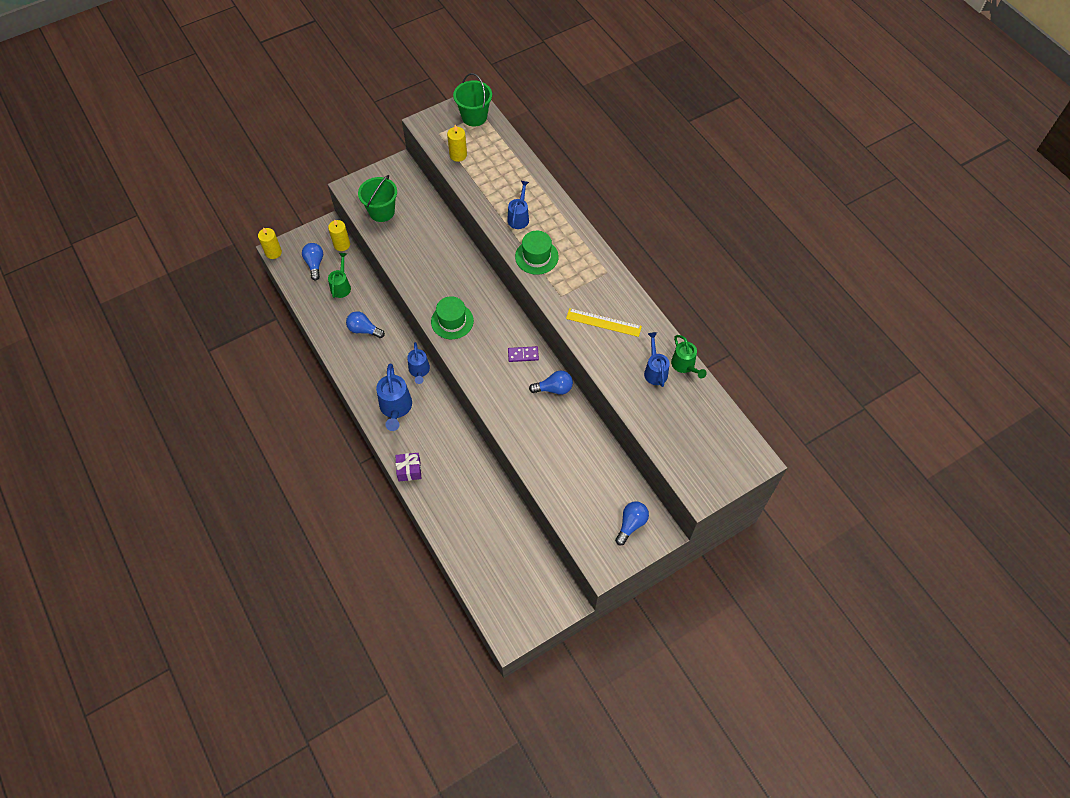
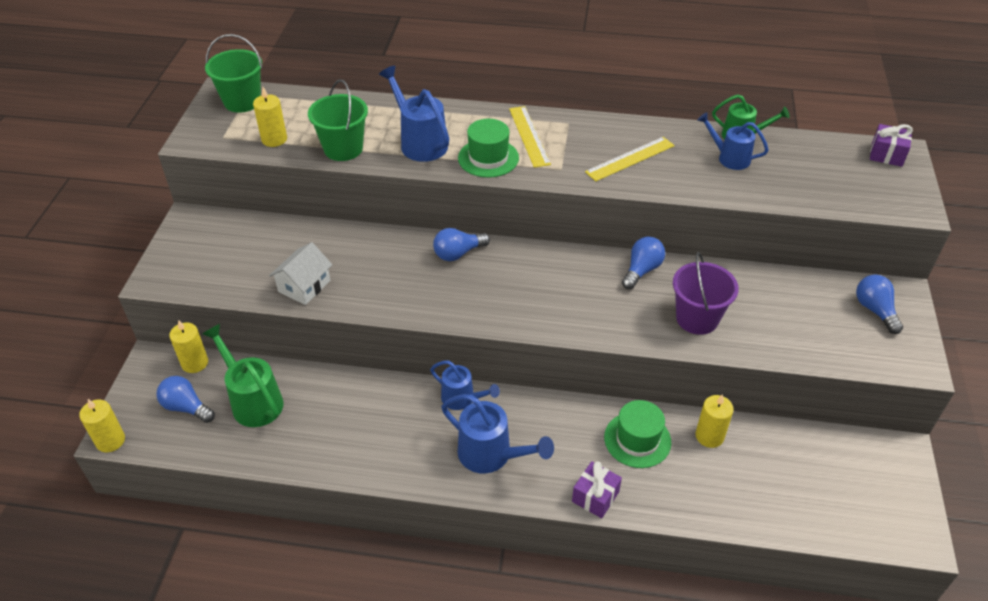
camera: 50 degrees left, 15 degrees down
green watering can [328,253,351,298] -> green watering can [202,324,283,427], size x1.52
blue light bulb [346,311,385,338] -> blue light bulb moved to [433,228,490,261]
green bucket [358,175,397,222] -> green bucket moved to [308,79,368,161]
green hat [431,296,474,339] -> green hat moved to [604,400,671,468]
blue watering can [507,181,529,229] -> blue watering can [379,66,449,162], size x1.52
purple domino [508,346,539,362] -> none
none -> white house [269,242,332,305]
none -> yellow ruler [509,106,551,168]
none -> purple bucket [673,252,739,335]
none -> yellow candle [695,394,734,448]
none -> purple gift [870,124,913,167]

